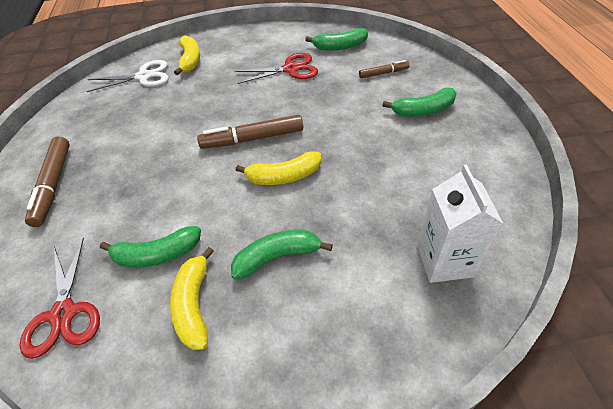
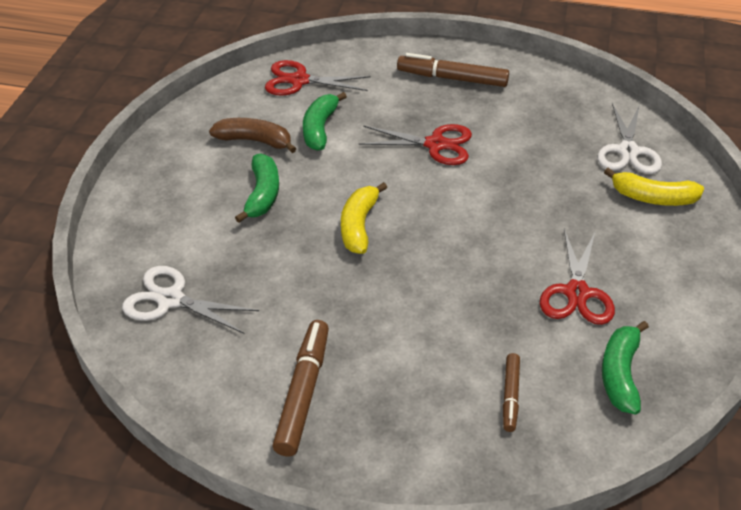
camera: 110 degrees right, 5 degrees down
yellow banana [170,247,214,350] -> brown banana [209,118,296,153]
brown marker [197,115,303,149] -> brown marker moved to [272,320,329,457]
green banana [382,87,457,117] -> none
white carton [417,164,504,283] -> white scissors [122,266,259,334]
none -> red scissors [359,124,472,165]

